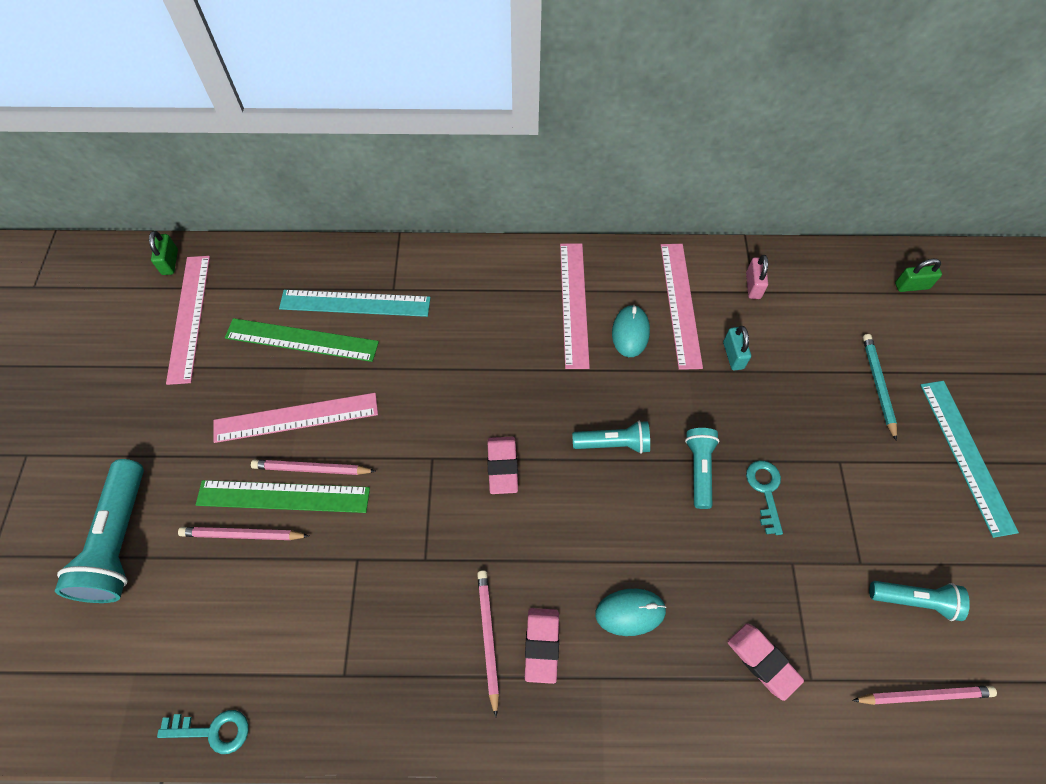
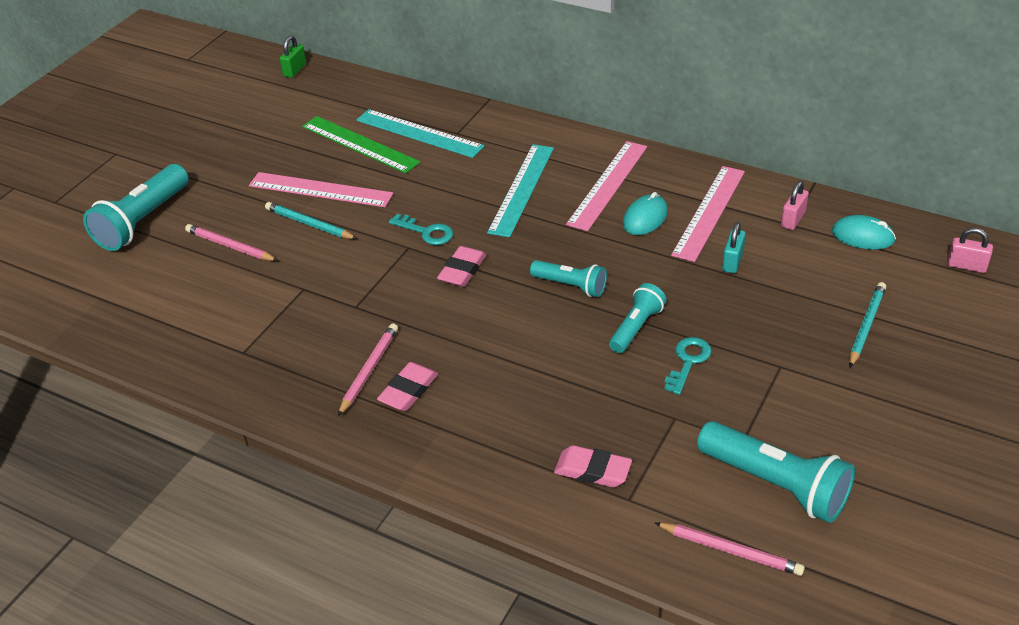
camera: 30 degrees right, 20 degrees down
turquoise key [157,710,249,754] -> turquoise key moved to [389,214,453,245]
pink ruler [166,256,210,385] -> none
green ruler [196,480,370,513] -> none
pink pencil [251,460,376,475] -> turquoise pencil [265,202,357,239]
turquoise mouse [595,589,667,636] -> turquoise mouse moved to [832,215,896,250]
pink eraser [727,623,804,701] -> pink eraser turned 60 degrees counterclockwise [554,445,632,487]
turquoise flashlight [869,581,970,621] -> turquoise flashlight [697,421,855,523], size x1.69
green padlock [895,259,942,292] -> pink padlock [947,228,993,273]
turquoise ruler [920,381,1019,538] -> turquoise ruler moved to [487,144,554,237]

